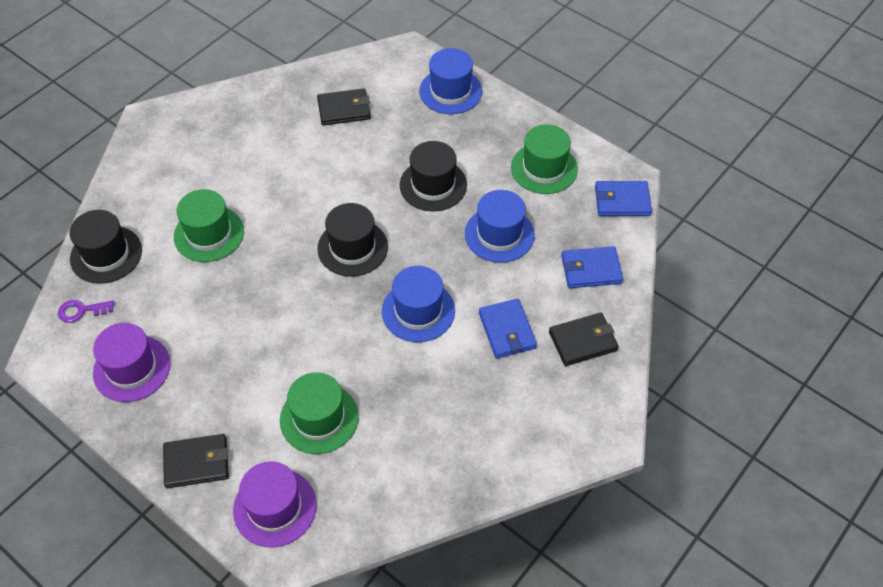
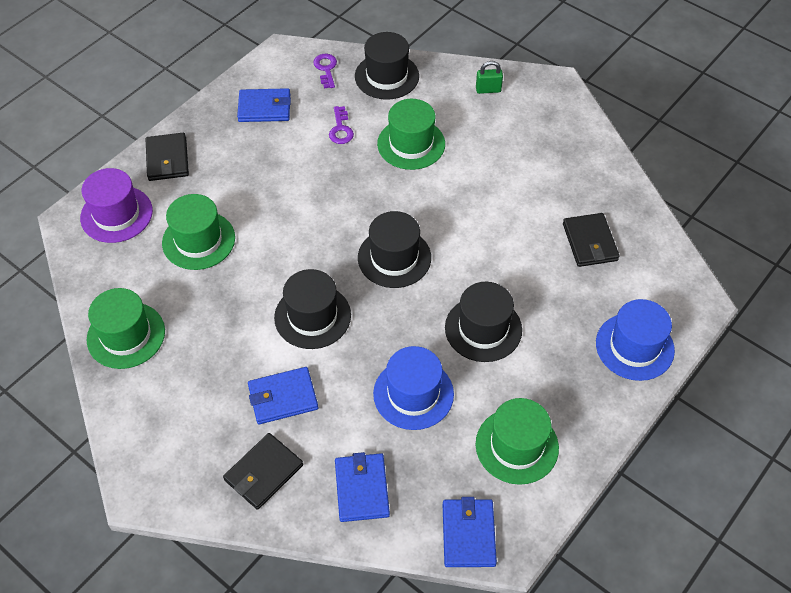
camera: 90 degrees right, 0 degrees up
purple hat [93,323,170,402] -> blue wallet [237,88,291,122]
blue hat [382,266,455,342] -> black hat [274,269,351,349]
black wallet [549,313,619,366] -> black wallet turned 60 degrees clockwise [223,433,303,510]
none -> green hat [87,288,165,369]
none -> purple key [329,106,354,144]
none -> green padlock [476,61,503,94]

